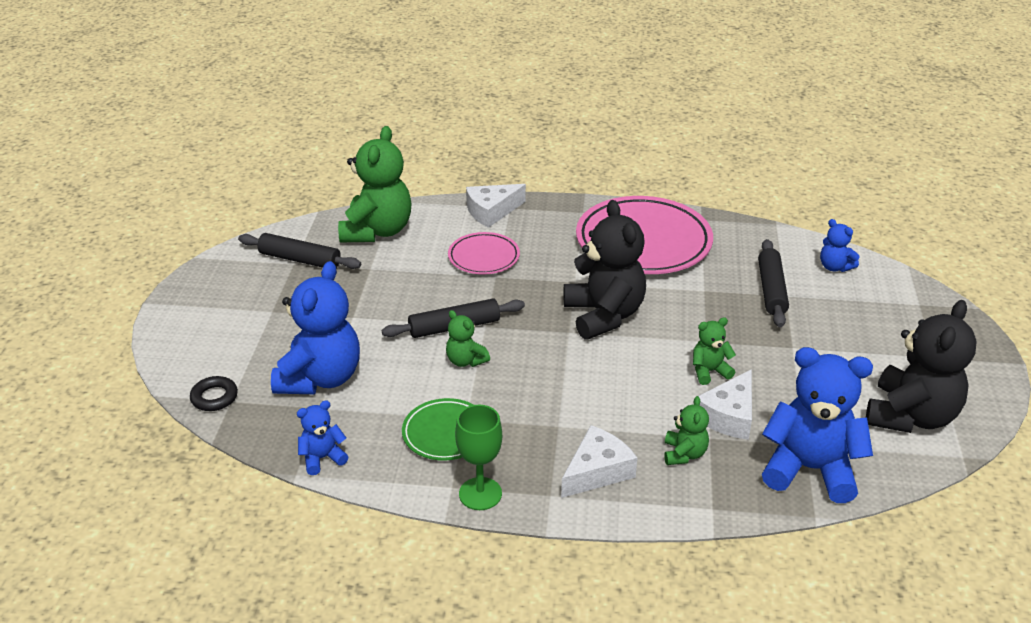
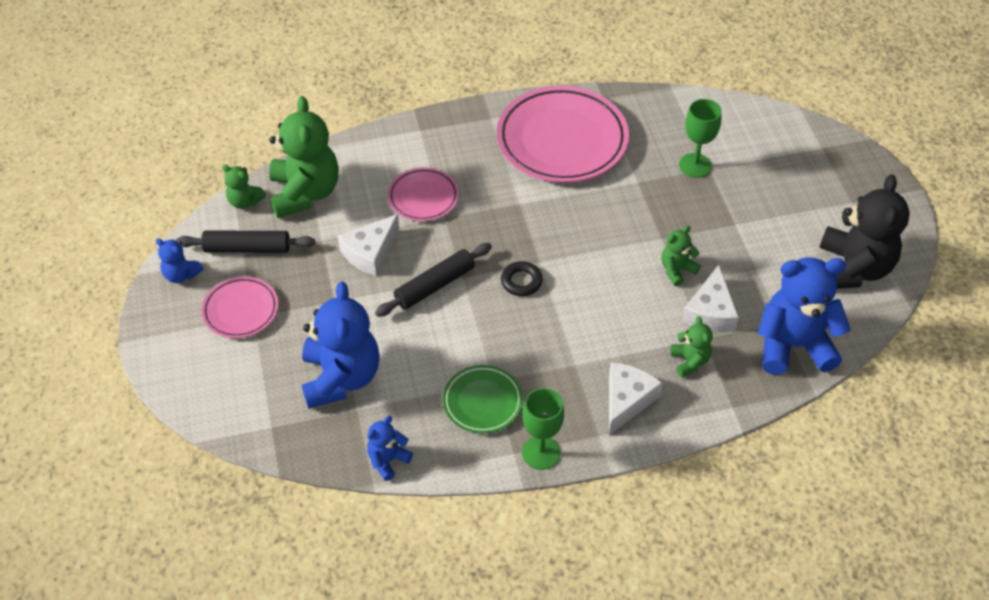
camera: 20 degrees left, 15 degrees up
black ring [190,376,238,411] -> black ring moved to [501,261,542,296]
green teddy bear [446,310,490,367] -> green teddy bear moved to [222,165,266,209]
white cheese [466,184,526,228] -> white cheese moved to [338,214,399,276]
black teddy bear [563,200,646,340] -> none
black rolling pin [758,239,789,327] -> green goblet [679,99,722,178]
blue teddy bear [820,219,859,272] -> blue teddy bear moved to [155,238,204,283]
none -> pink plate [202,276,278,338]

